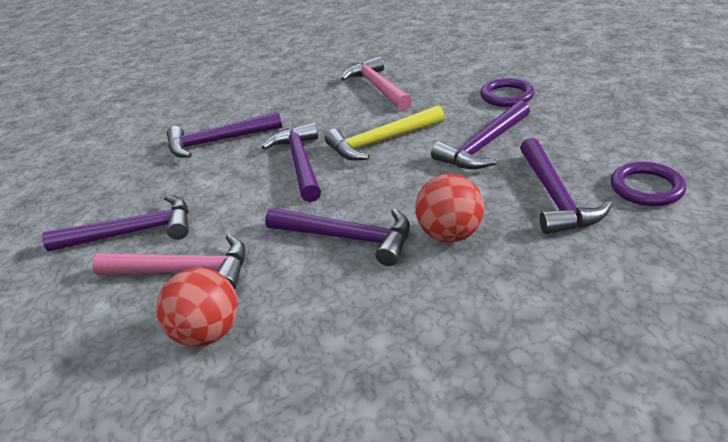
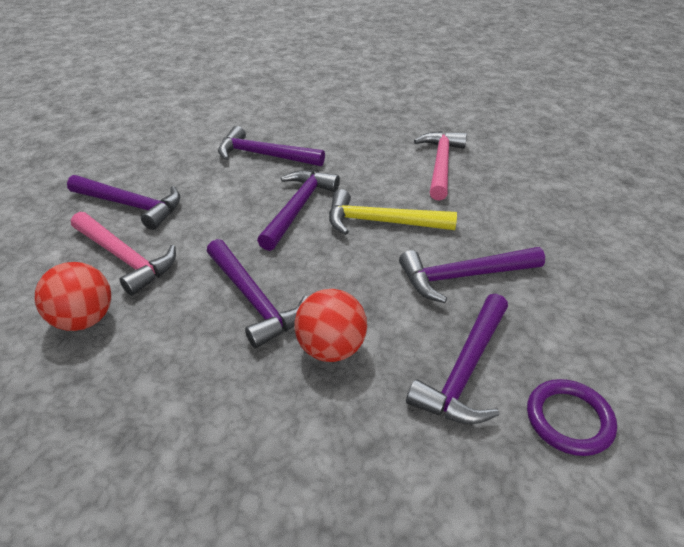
camera: 30 degrees right, 5 degrees up
purple ring [480,78,534,107] -> none

